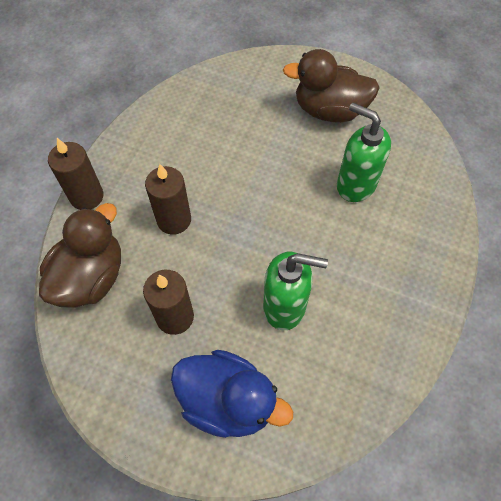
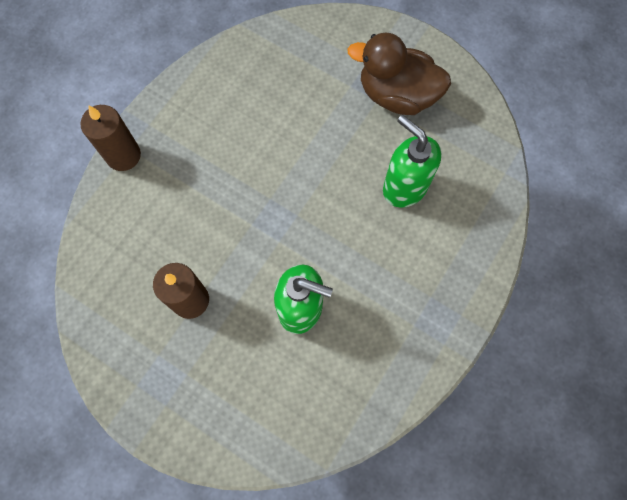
camera: 10 degrees right, 10 degrees up
brown duck [39,203,121,308] -> none
brown candle [145,164,191,235] -> none
blue duck [171,350,293,438] -> none

